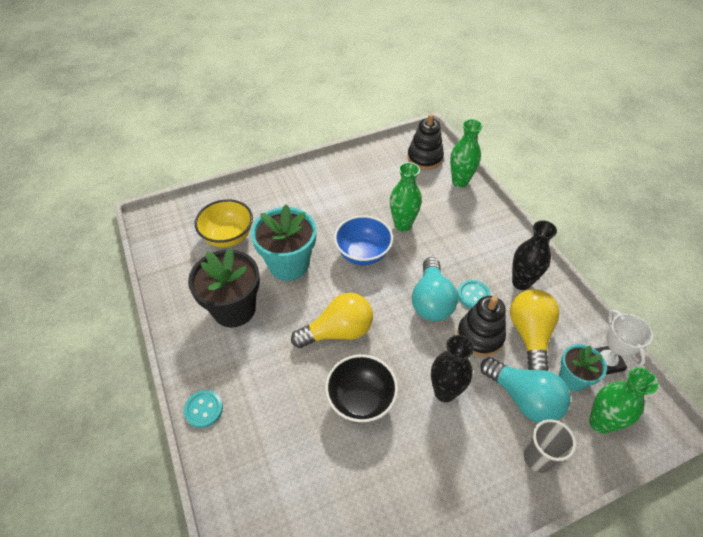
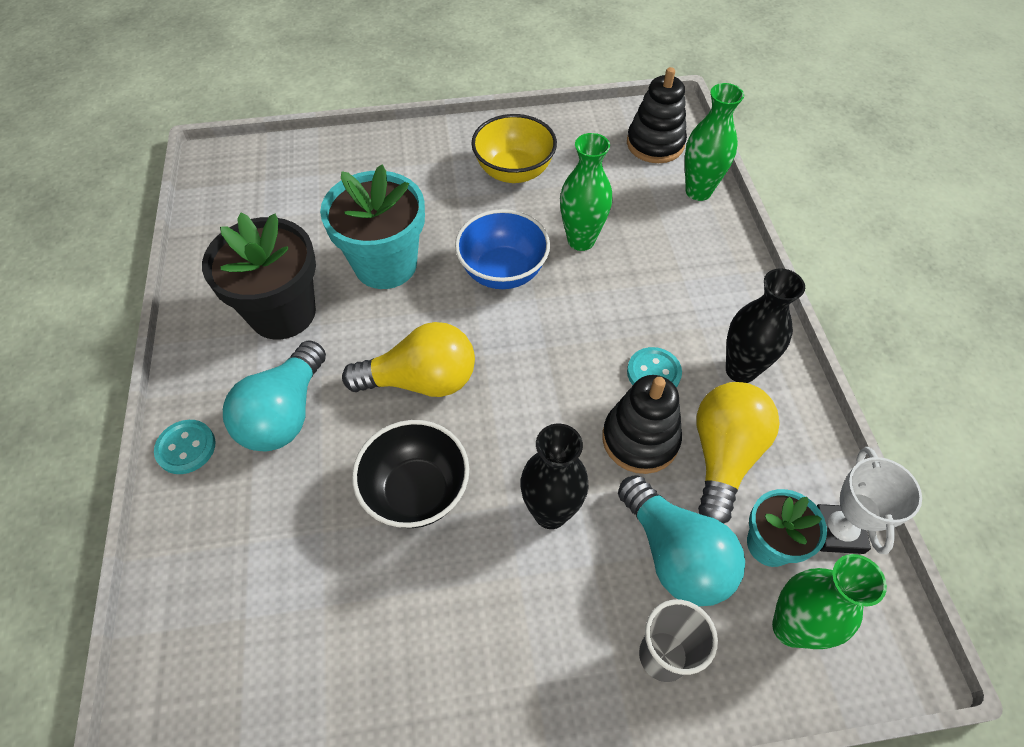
camera: 15 degrees right, 5 degrees up
yellow bowl [195,199,253,247] -> yellow bowl moved to [471,114,557,183]
turquoise light bulb [412,257,458,321] -> turquoise light bulb moved to [223,340,326,452]

